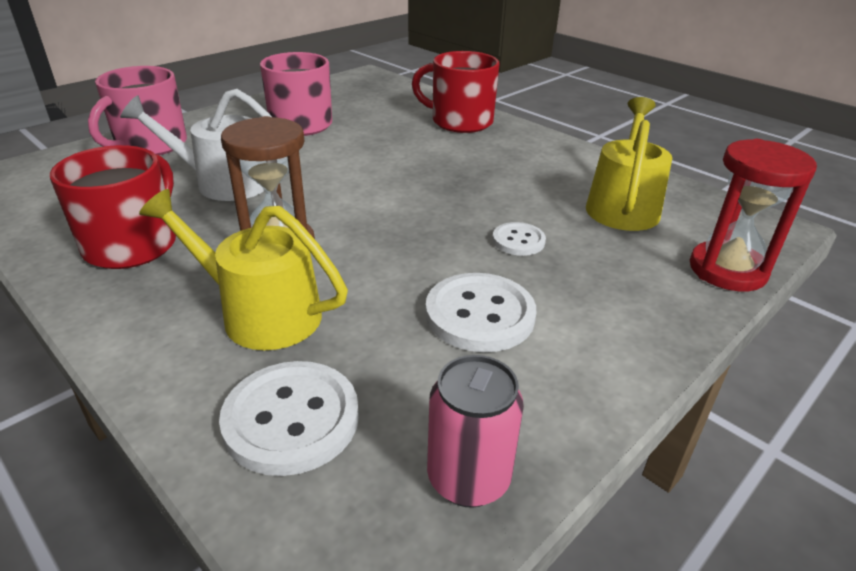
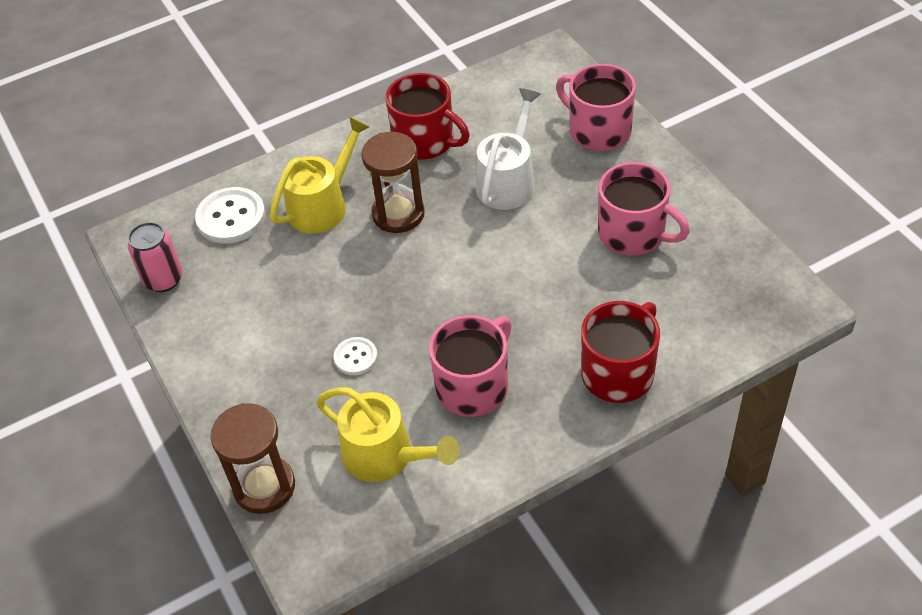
camera: 110 degrees right, 15 degrees up
white button [425,273,536,352] -> none
red hourglass [690,139,817,291] -> brown hourglass [210,403,295,514]
none -> pink mug [429,315,512,417]

